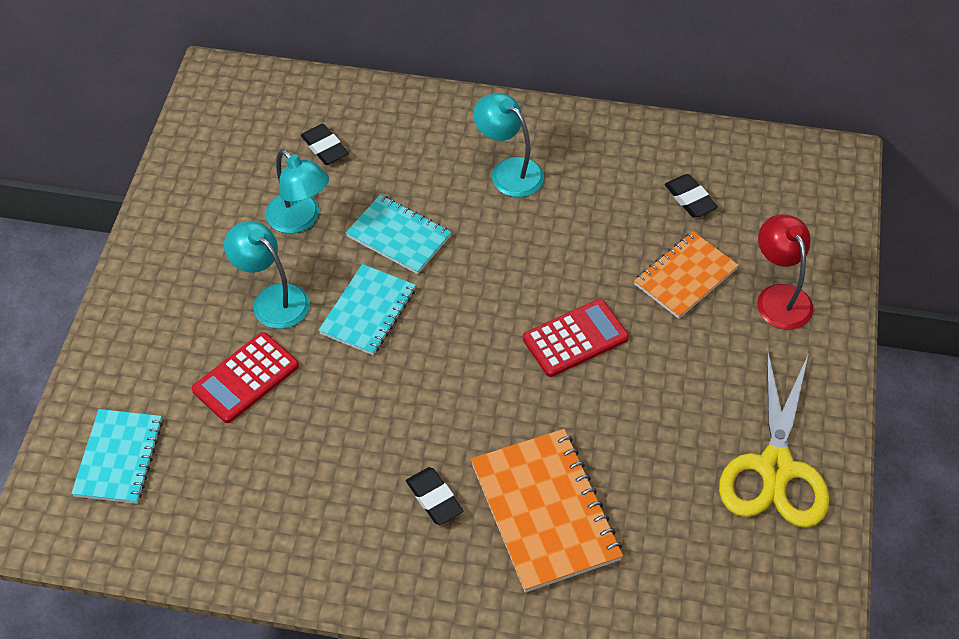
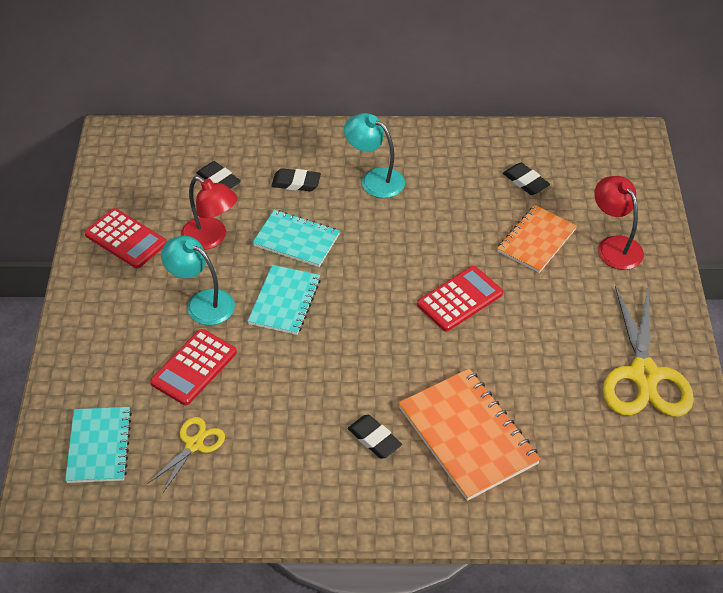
camera: 10 degrees left, 5 degrees down
turquoise lamp [266,149,329,234] -> red lamp [181,176,238,250]
none -> red calculator [85,208,167,269]
none -> yellow scissors [147,417,225,493]
none -> black eraser [271,168,321,191]

